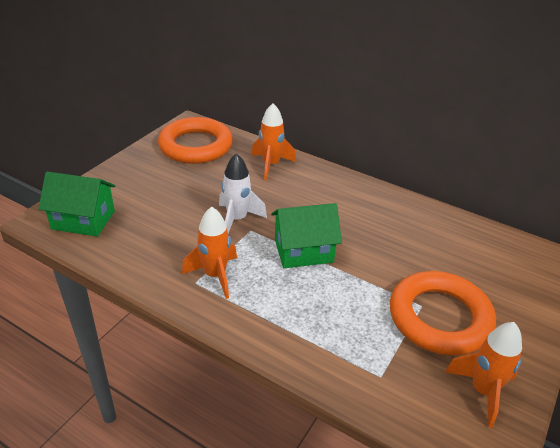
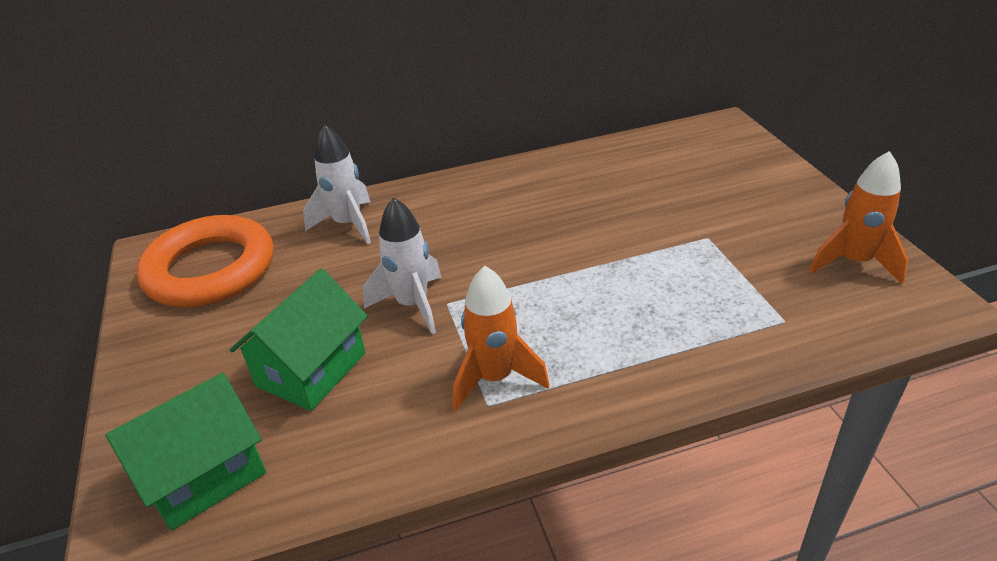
camera: 45 degrees left, 0 degrees up
orange rocket [251,103,296,180] -> white rocket [303,125,371,244]
green house [271,203,342,268] -> green house moved to [229,269,368,411]
orange ring [390,271,496,356] -> none

